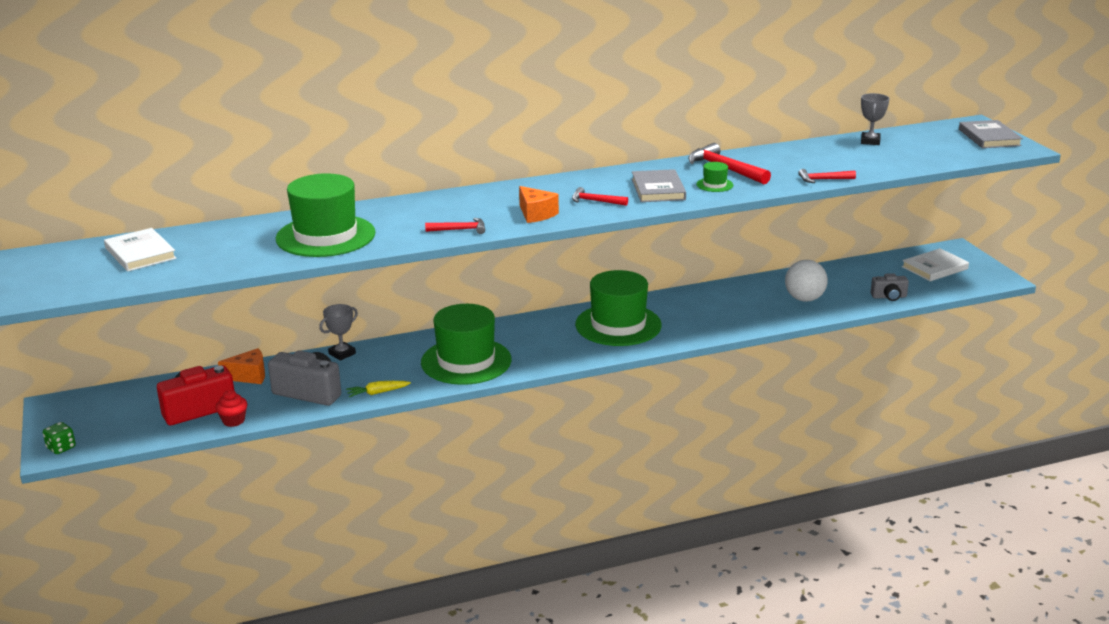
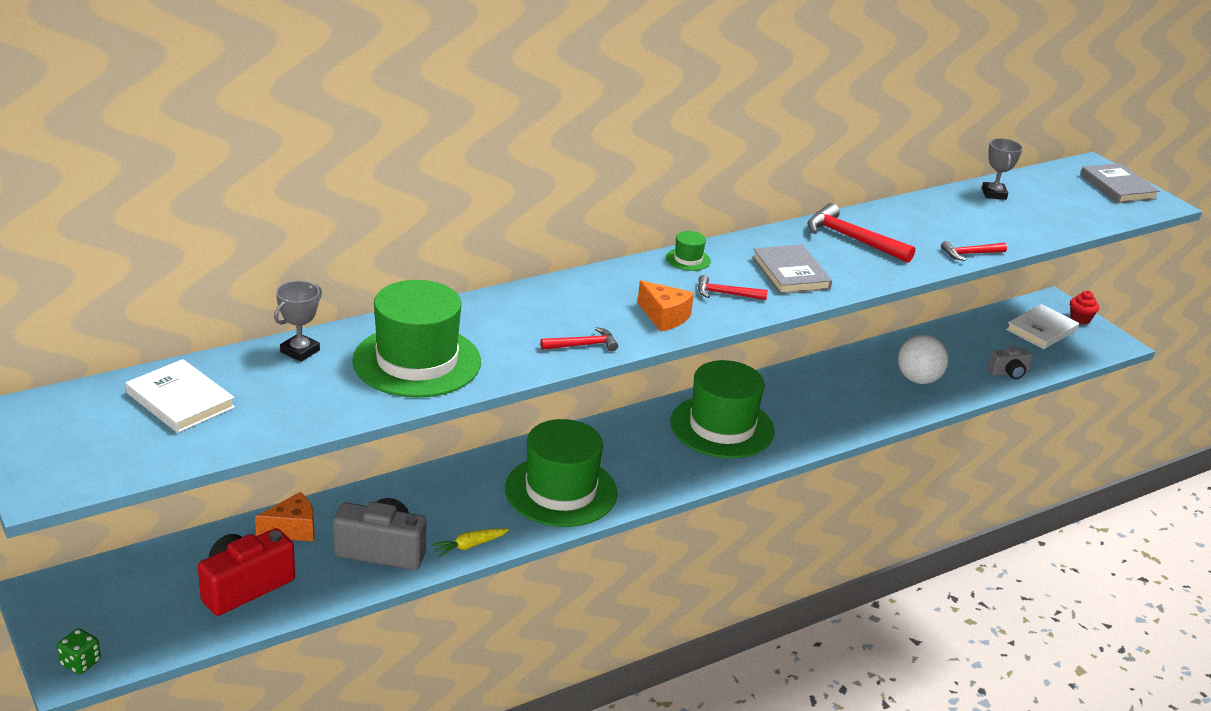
camera: 15 degrees left, 5 degrees up
red cupcake [216,390,247,427] -> red cupcake moved to [1070,291,1099,324]
grey trophy [319,304,358,361] -> grey trophy moved to [274,281,322,362]
green hat [696,162,733,192] -> green hat moved to [666,231,711,271]

